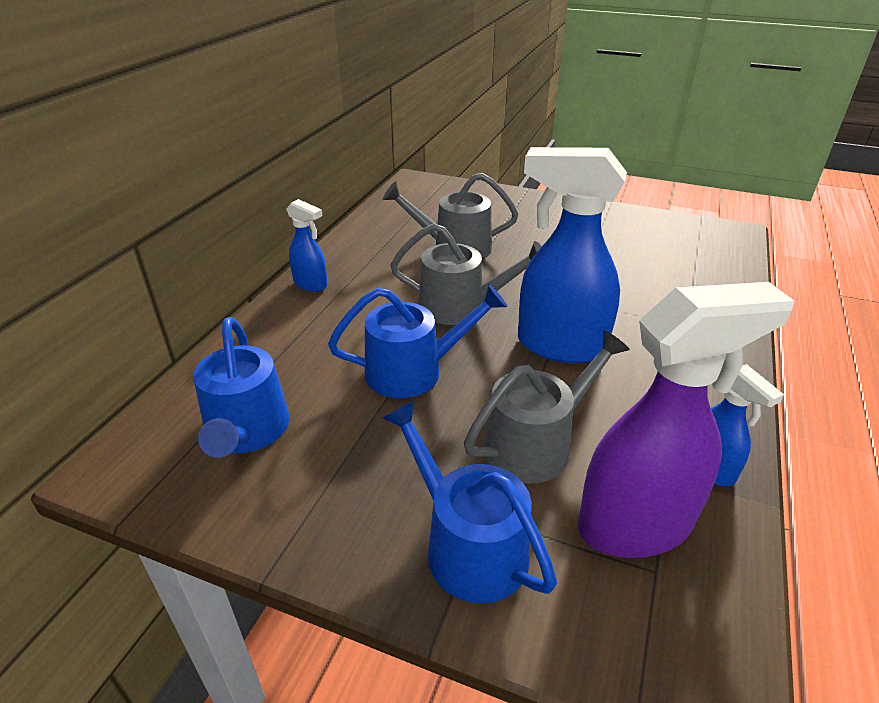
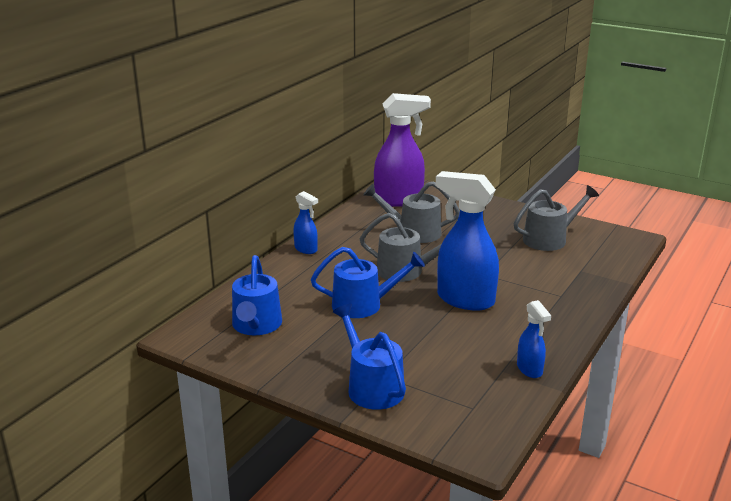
camera: 10 degrees right, 10 degrees down
grey watering can [464,330,630,484] -> grey watering can moved to [514,185,599,251]
purple spray bottle [578,282,794,558] -> purple spray bottle moved to [374,93,431,207]

